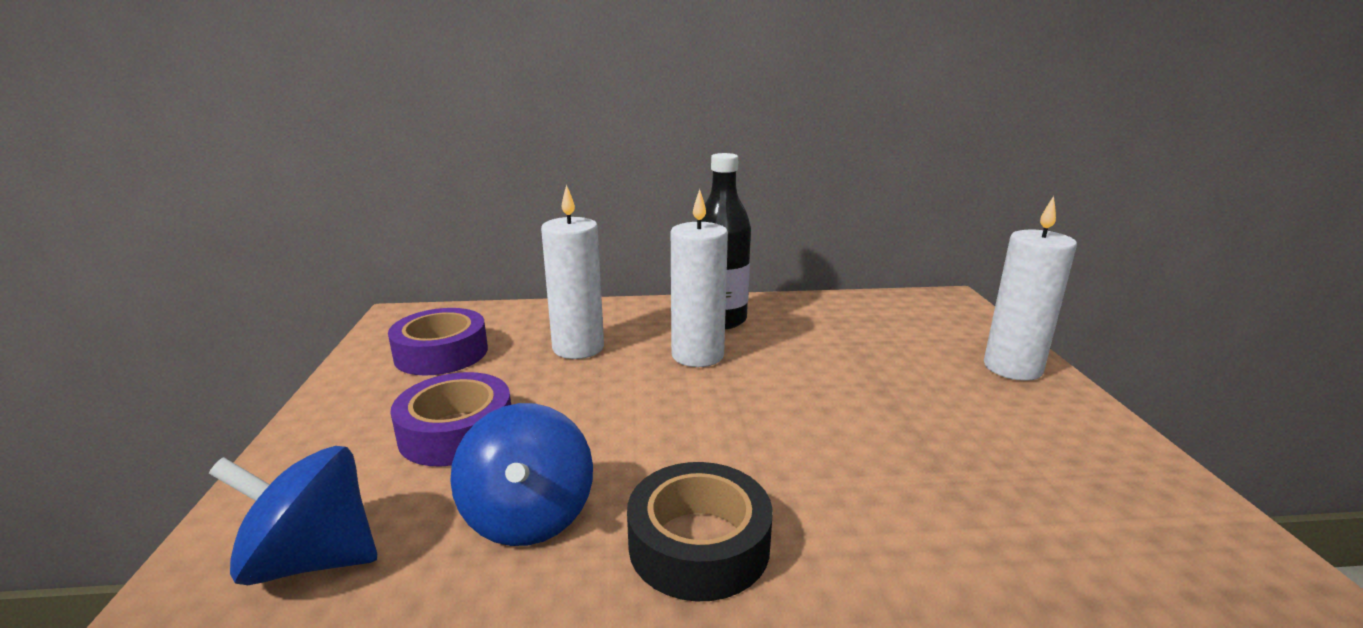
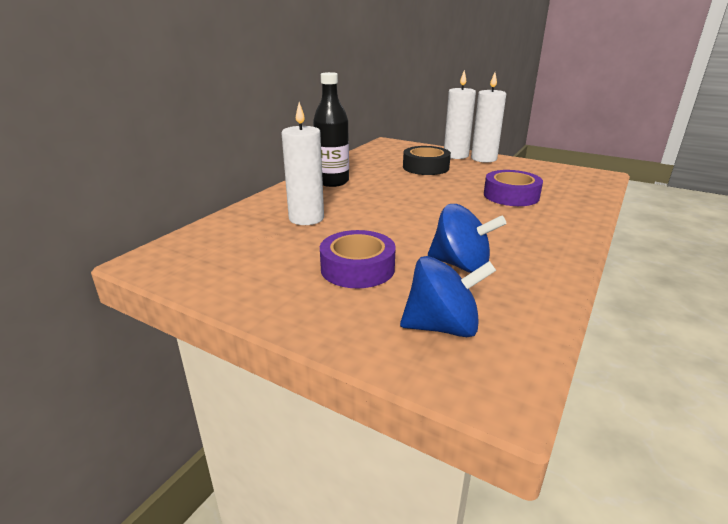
camera: 55 degrees left, 5 degrees up
blue spinning top [209,446,377,585] -> blue spinning top turned 135 degrees counterclockwise [400,256,496,337]
purple tape [388,308,488,375] -> purple tape moved to [484,170,543,206]
black tape [627,462,773,601] -> black tape moved to [403,146,451,175]
white candle [671,189,728,367] -> white candle moved to [471,72,506,162]

